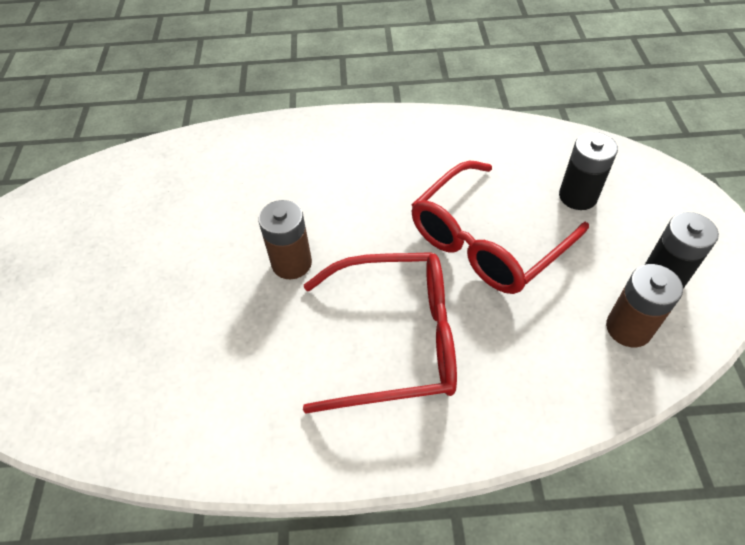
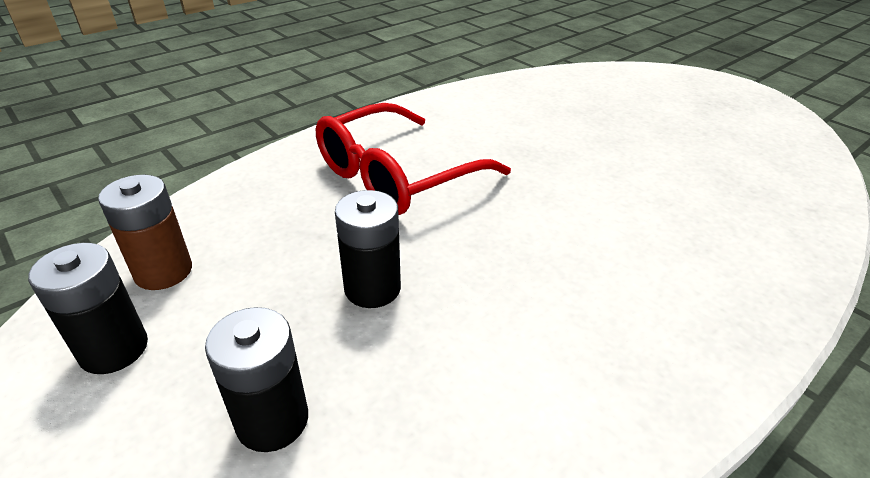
camera: 140 degrees right, 15 degrees down
brown battery [258,200,312,279] -> none
red glasses [411,161,589,294] -> black battery [335,190,401,308]

